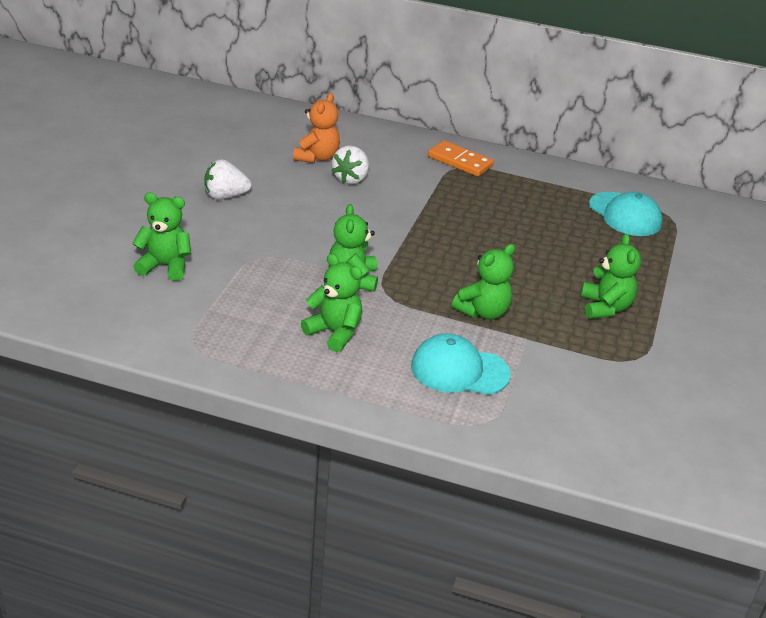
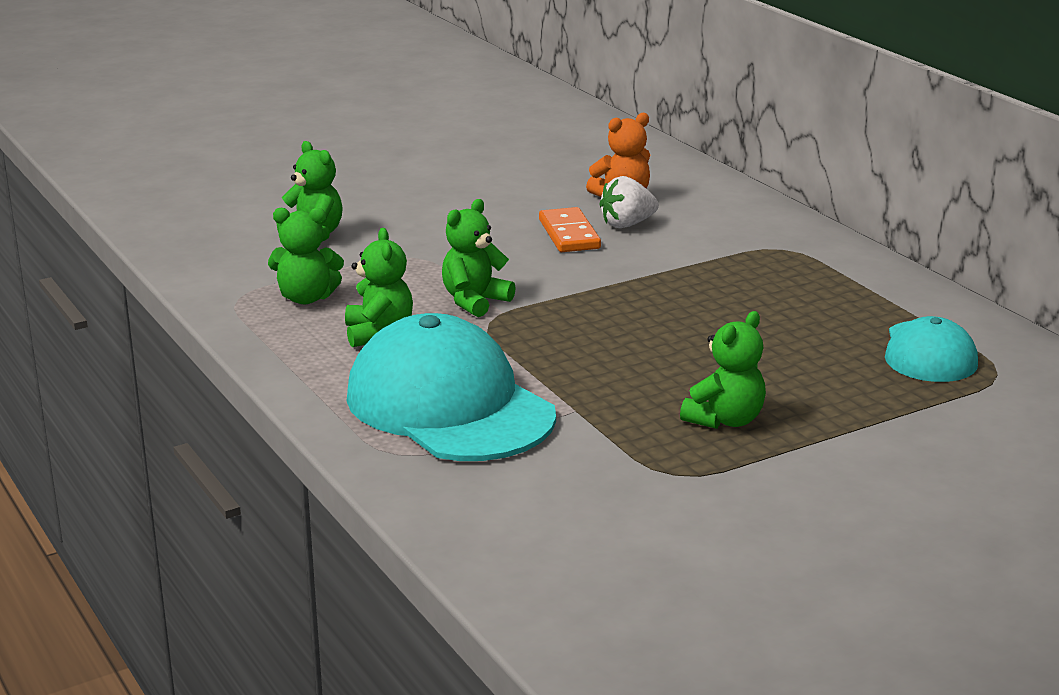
camera: 45 degrees right, 10 degrees down
white strawberry [204,159,252,200] -> none
turquoise cap [411,333,511,395] -> turquoise cap [347,313,556,461], size x1.79
orange domino [428,140,494,177] -> orange domino moved to [539,207,601,252]
green teddy bear [452,244,515,320] -> green teddy bear moved to [268,208,344,304]

